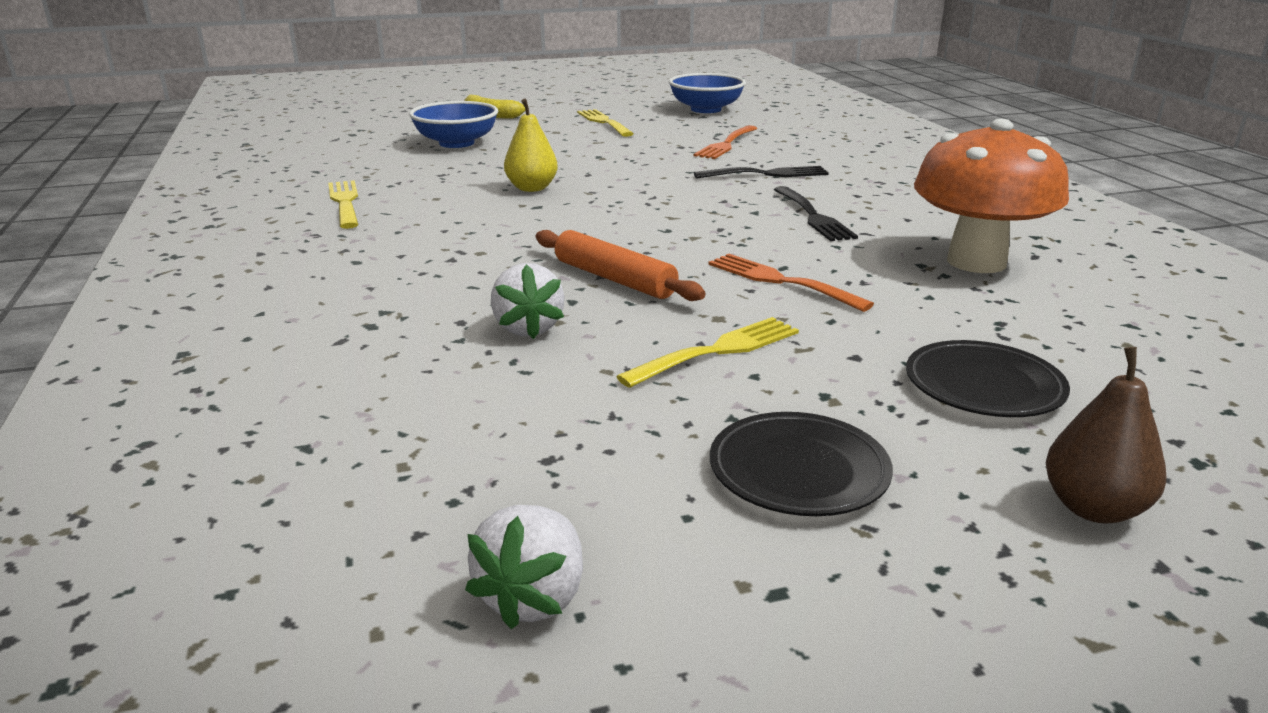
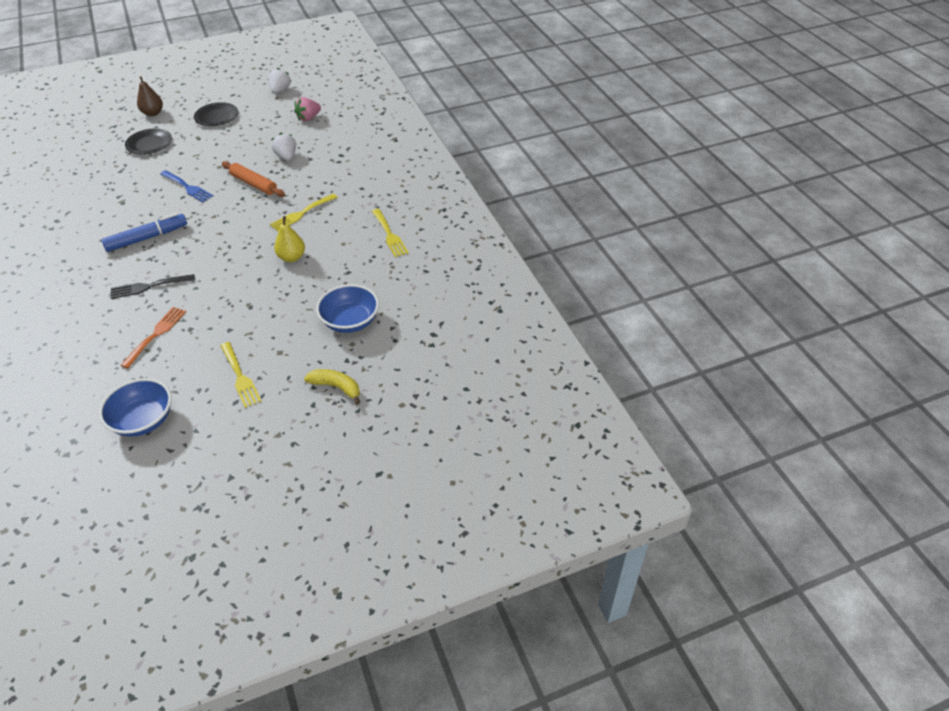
camera: 175 degrees right, 20 degrees up
yellow fork [616,317,799,388] -> yellow fork moved to [270,194,338,231]
orange fork [708,254,874,312] -> blue fork [160,170,213,202]
black fork [774,186,858,241] -> blue marker [101,213,187,252]
orange mushroom [914,119,1069,273] -> none
none -> pink strawberry [294,97,321,121]

